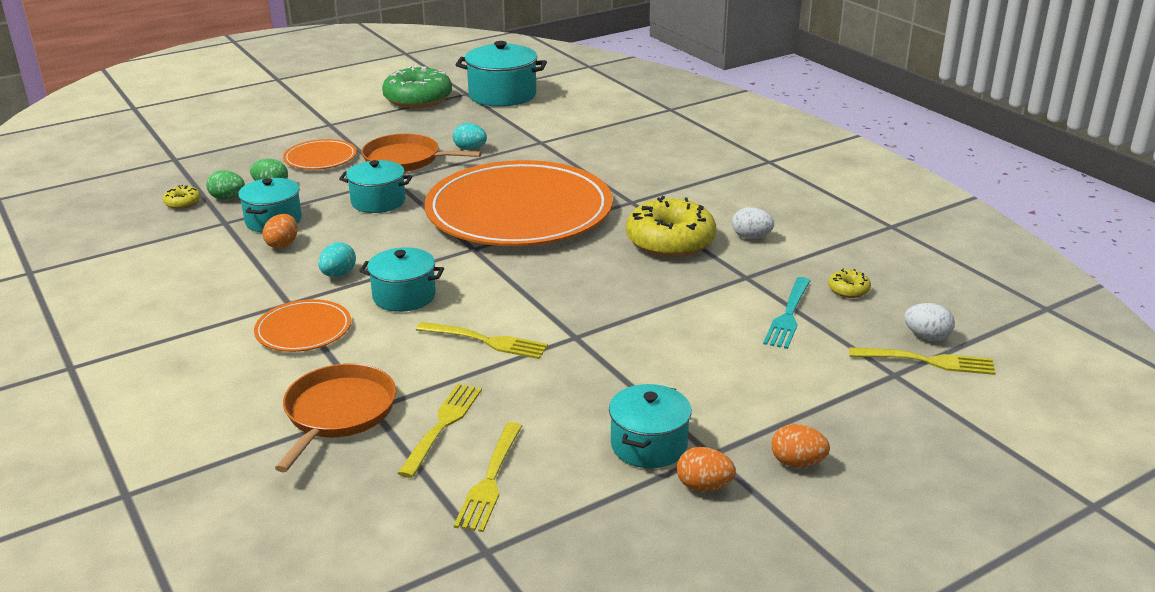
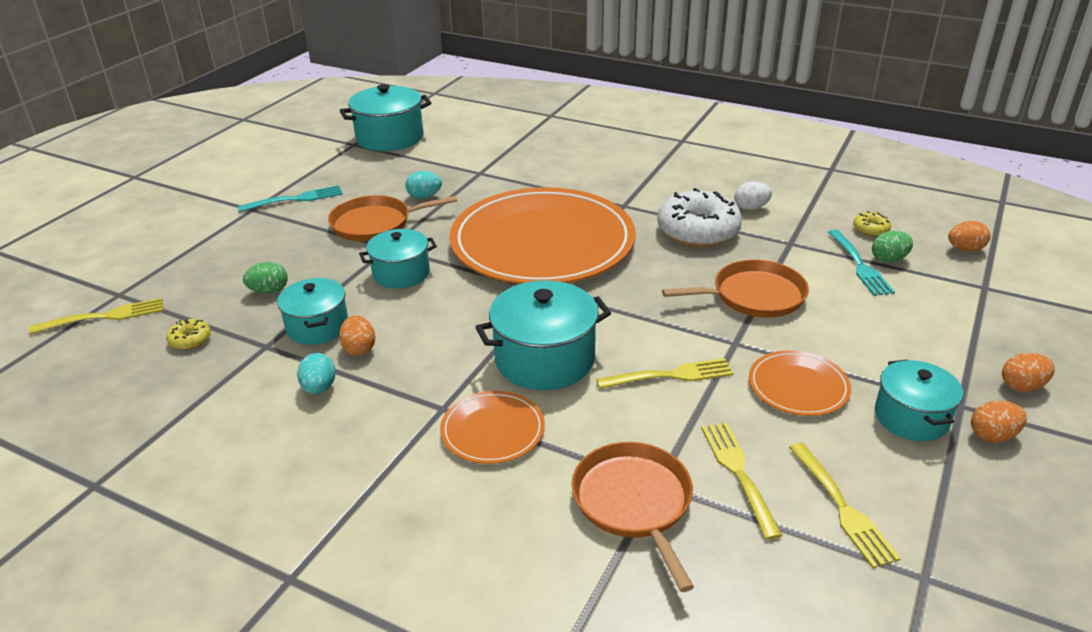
camera: 30 degrees left, 5 degrees up
green egg [206,171,245,200] -> green egg moved to [872,231,913,263]
orange plate [283,139,357,170] -> orange plate moved to [749,350,851,416]
turquoise egg [318,242,356,277] -> turquoise egg moved to [297,353,336,394]
turquoise pot [359,247,444,312] -> turquoise pot [476,280,611,390], size x1.53
green donut [382,65,452,108] -> none
yellow donut [626,196,716,258] -> white donut [657,188,742,247]
yellow fork [849,347,996,375] -> yellow fork moved to [29,298,163,334]
white egg [904,303,955,341] -> orange egg [948,221,991,252]
none -> turquoise fork [238,185,343,212]
none -> orange pan [662,259,809,318]

